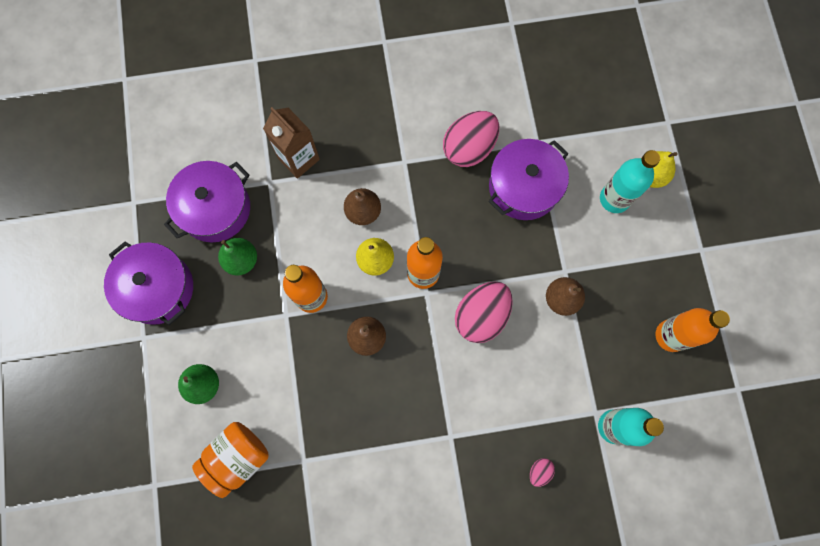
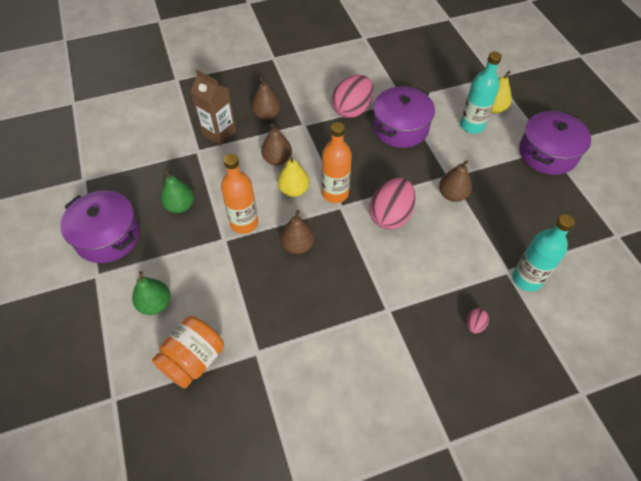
camera: 10 degrees left, 20 degrees down
purple pot [164,161,250,242] -> purple pot moved to [519,111,591,175]
orange bottle [655,308,730,352] -> none
none -> brown pear [252,78,281,120]

